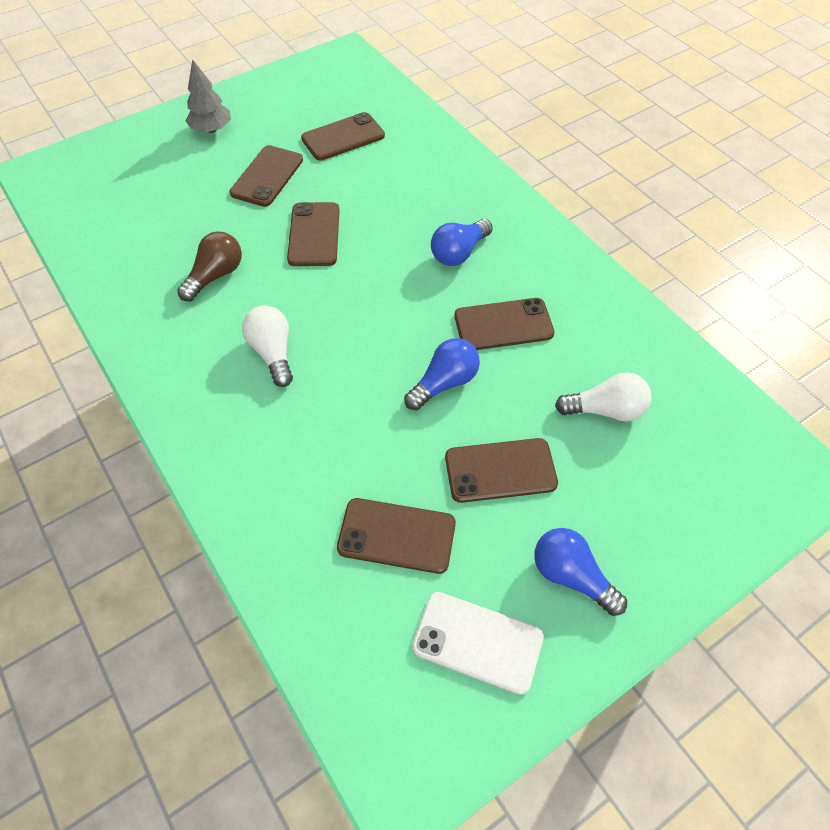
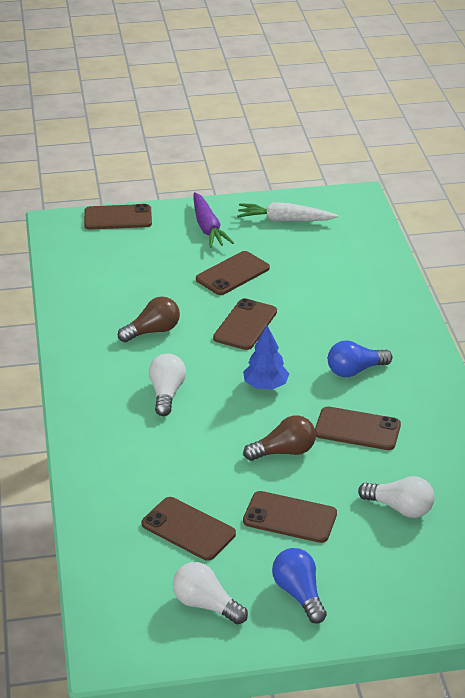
camera: 25 degrees right, 20 degrees down
grey tree [185,59,231,133] -> purple carrot [194,192,234,248]
brown phone [301,112,385,161] -> brown phone moved to [84,204,152,230]
blue light bulb [404,338,480,410] -> brown light bulb [243,415,316,461]
white phone [412,592,543,695] -> white light bulb [173,562,248,624]
none -> white carrot [237,202,338,221]
none -> blue tree [243,325,289,390]

